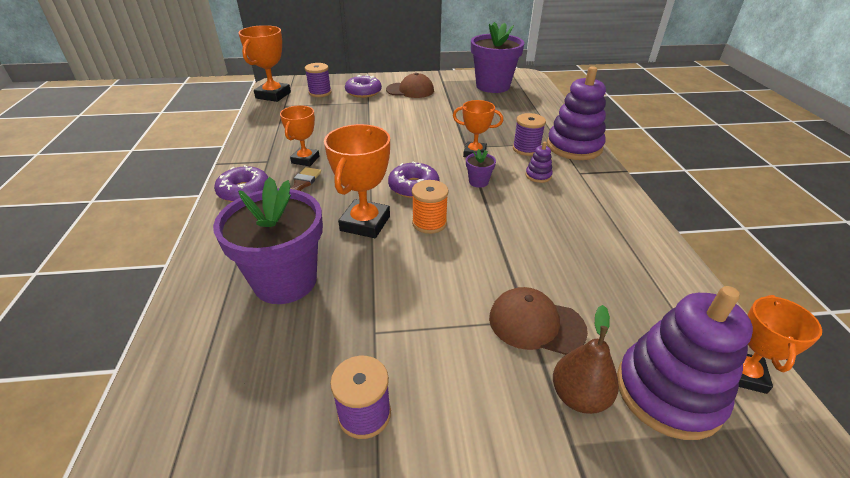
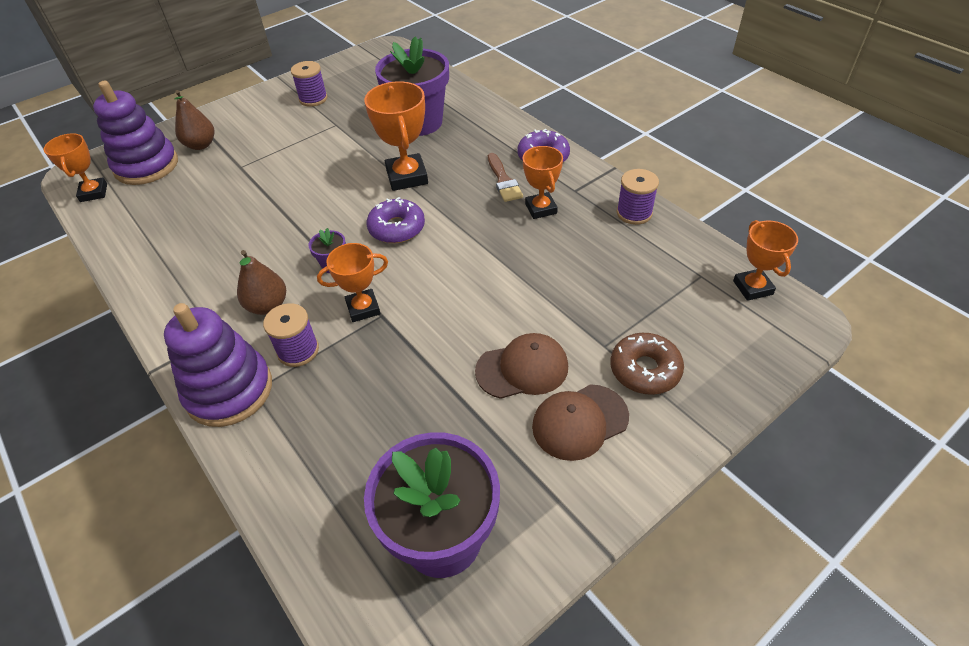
camera: 150 degrees right, 10 degrees up
orange trophy [238,25,291,102] -> orange trophy [733,220,798,301], size x0.65
purple spool [305,63,331,97] -> purple spool moved to [616,169,659,225]
purple donut [345,75,382,98] -> brown donut [610,333,684,395]
orange spool [412,180,449,234] -> none
brown cap [489,287,588,355] -> brown cap moved to [475,333,568,399]
purple stacking toy [526,141,553,183] -> brown pear [237,250,286,315]

